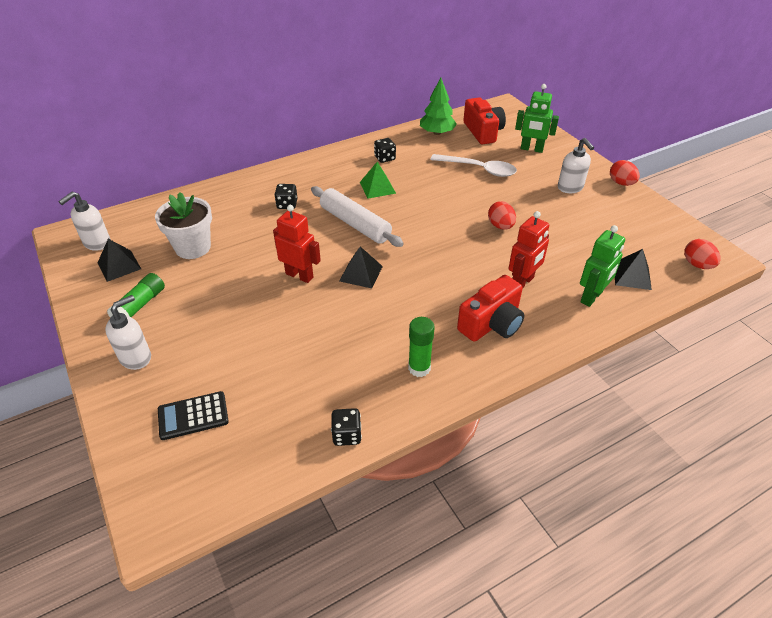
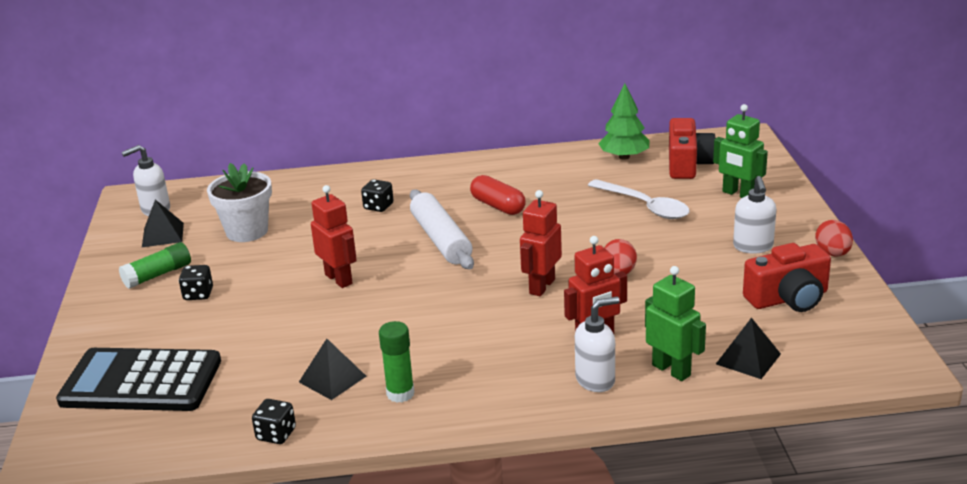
camera: 25 degrees right, 15 degrees down
white soap dispenser [105,295,151,370] -> white soap dispenser moved to [575,296,620,392]
black calculator [158,391,229,440] -> black calculator [56,348,221,411], size x1.94
black pyramid [339,247,383,288] -> black pyramid moved to [299,339,366,400]
green pyramid [360,162,396,199] -> red capsule [470,175,526,215]
black dice [374,138,396,163] -> black dice moved to [179,265,213,300]
red camera [457,275,524,342] -> red camera moved to [743,243,831,312]
green robot [580,225,625,307] -> green robot turned 105 degrees counterclockwise [645,266,706,381]
red egg [684,239,721,269] -> none
none -> red robot [520,190,562,296]

